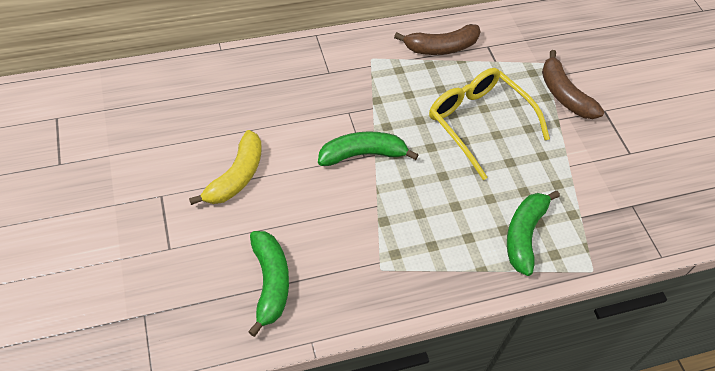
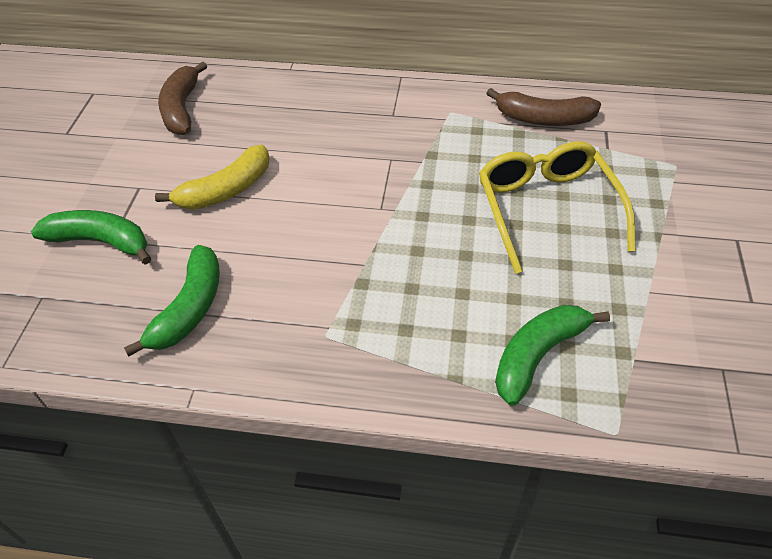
camera: 30 degrees right, 5 degrees down
green banana [318,131,419,166] -> green banana moved to [31,210,151,265]
brown banana [542,50,604,119] -> brown banana moved to [158,61,207,135]

